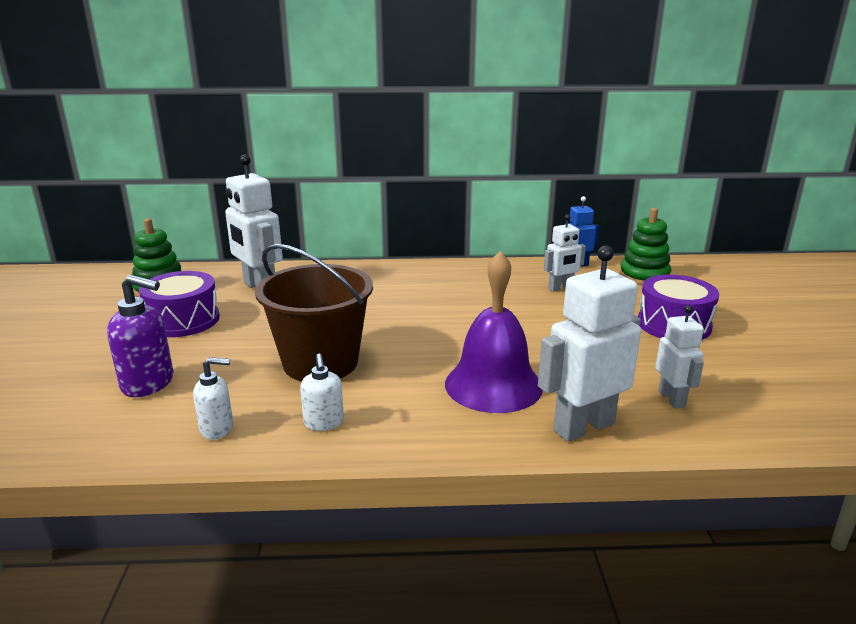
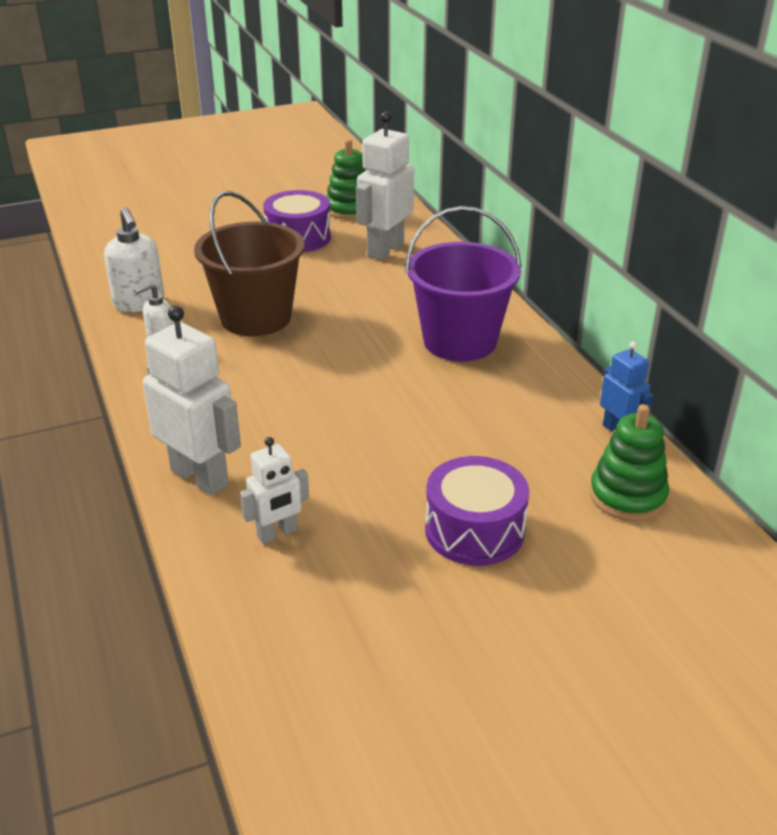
camera: 70 degrees right, 10 degrees up
purple soap dispenser [107,275,174,397] -> none
white soap dispenser [193,357,233,440] -> white soap dispenser [104,207,164,312], size x1.60
purple bell [445,251,543,413] -> none
white robot [544,215,586,292] -> none
none -> purple bucket [405,206,522,361]

